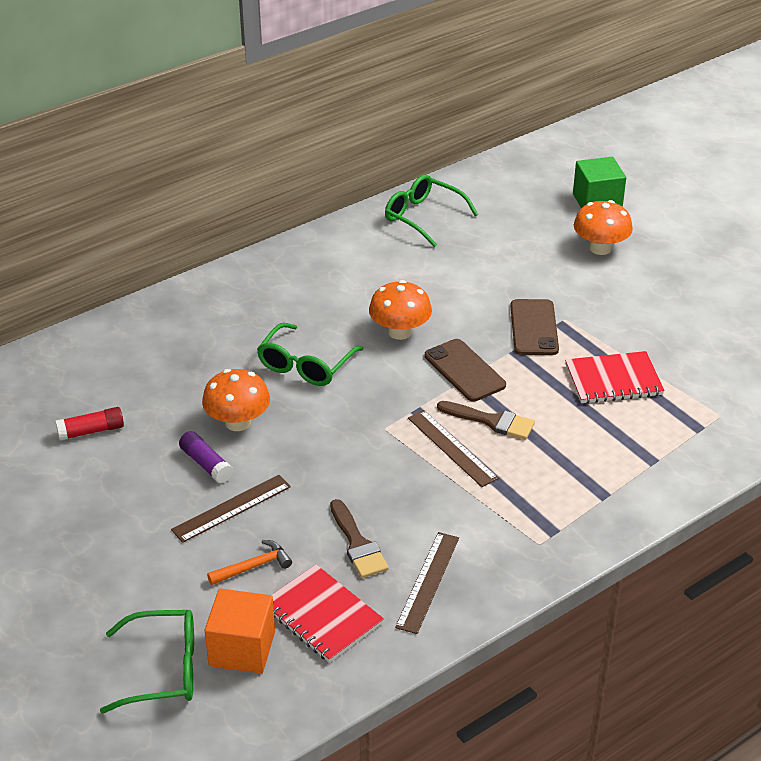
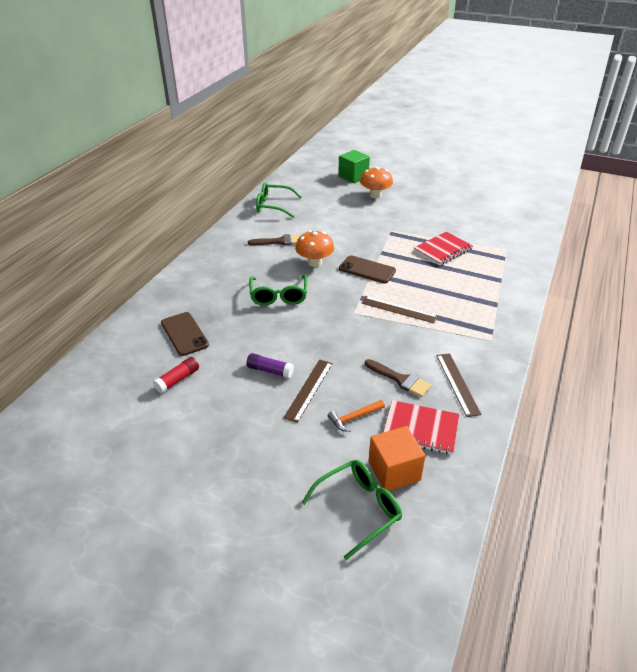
camera: 30 degrees left, 0 degrees up
orange mushroom [202,369,270,431] -> none
orange hammer [207,540,292,585] -> orange hammer turned 150 degrees counterclockwise [328,400,385,432]
brown brush [437,401,535,440] -> brown brush moved to [248,234,301,245]
brown phone [510,299,559,355] -> brown phone moved to [161,312,209,356]

